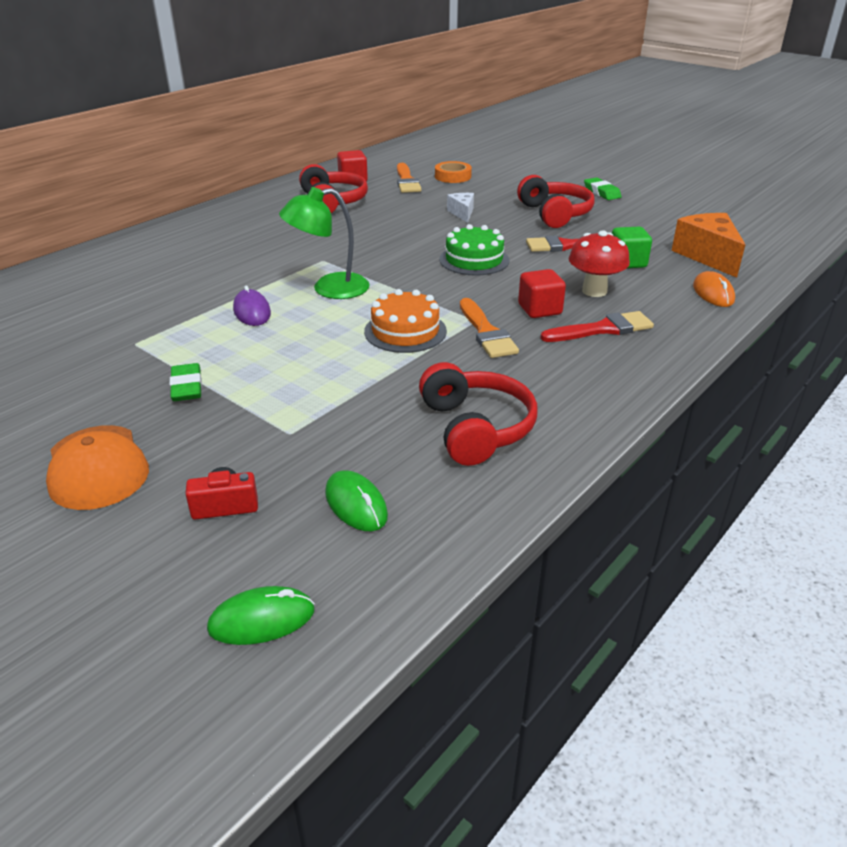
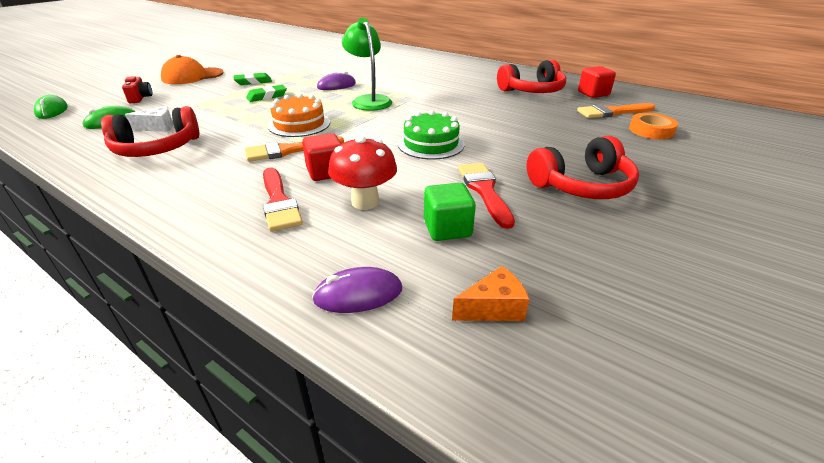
camera: 85 degrees right, 0 degrees up
white cheese [447,193,474,223] -> white cheese moved to [125,106,173,132]
green eraser [584,177,621,200] -> green eraser moved to [246,85,287,102]
orange cheese [671,213,745,278] -> orange cheese [452,266,529,321], size x0.55
orange mouse [693,271,735,307] -> purple mouse [312,267,402,313]

